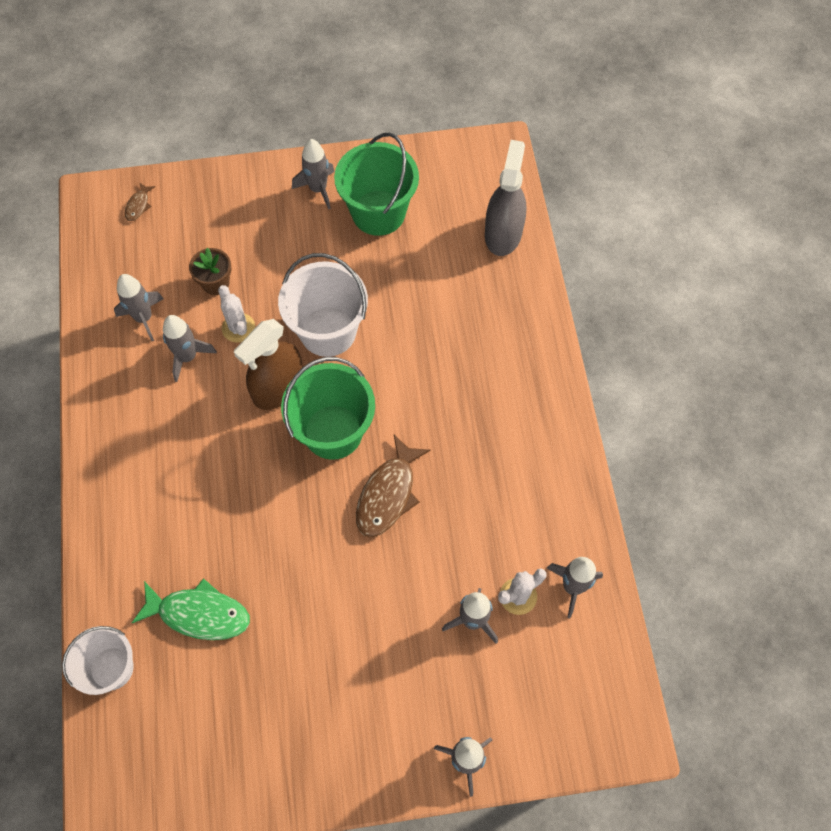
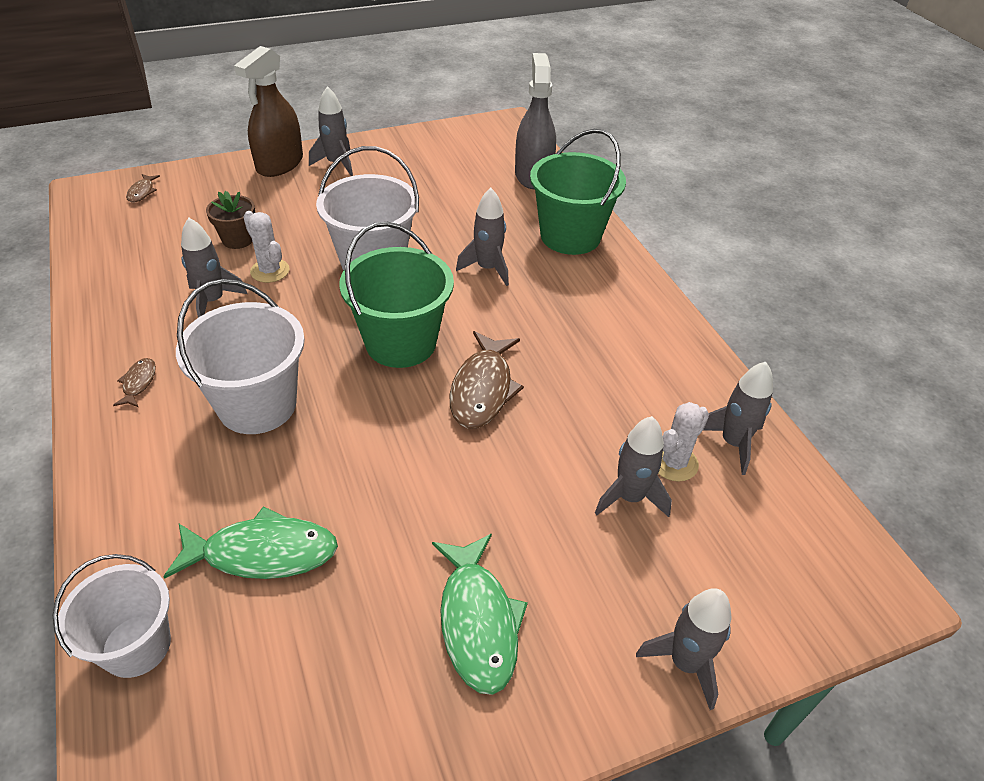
camera: 15 degrees left, 20 degrees down
grey rocket [114,274,164,341] -> grey rocket moved to [456,188,509,286]
brown spray bottle [234,319,303,410] -> brown spray bottle moved to [234,46,303,177]
green bucket [334,133,419,236] -> green bucket moved to [530,129,626,255]
none -> brown fish [113,358,156,407]
none -> white bucket [176,279,305,434]
none -> green fish [432,534,528,695]

